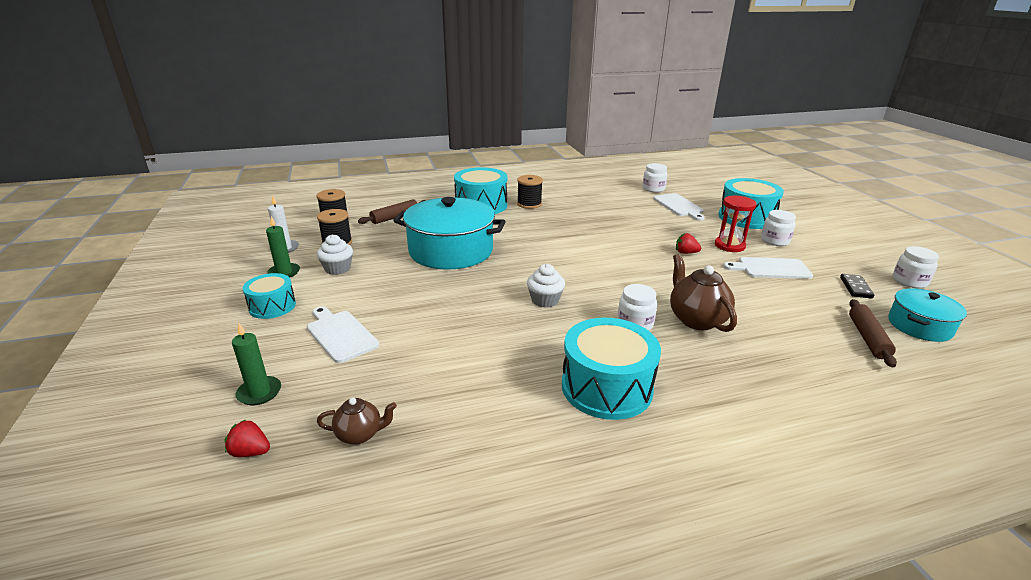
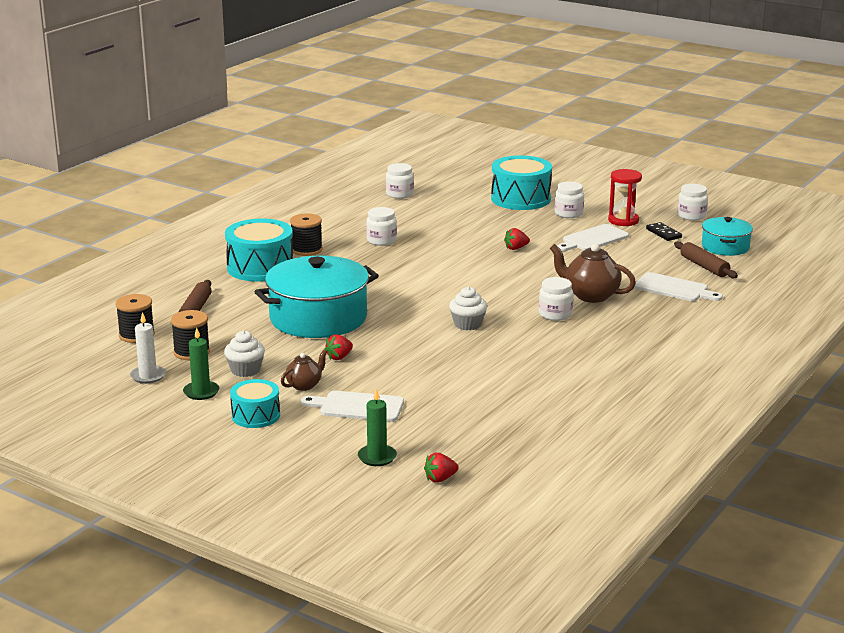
camera: 40 degrees left, 5 degrees down
brown teapot [317,397,397,444] -> brown teapot moved to [281,349,328,391]
turquoise drum [562,318,661,420] -> none
white cutting board [653,193,705,221] -> white cutting board moved to [634,272,723,301]
red hourglass [715,196,757,252] -> red hourglass moved to [608,169,642,226]
none -> red strawberry [325,334,353,360]
none -> white jar [366,207,397,246]

